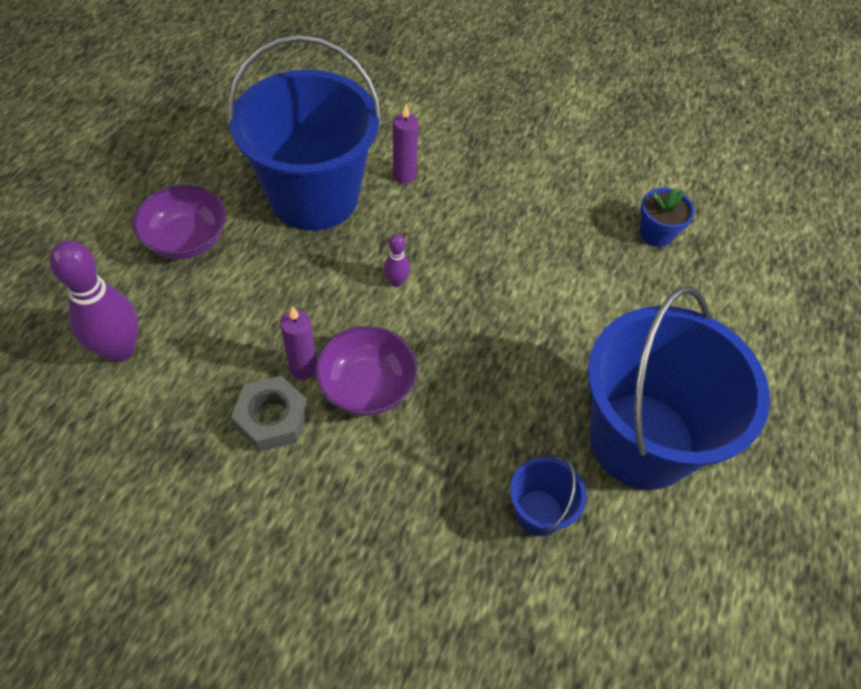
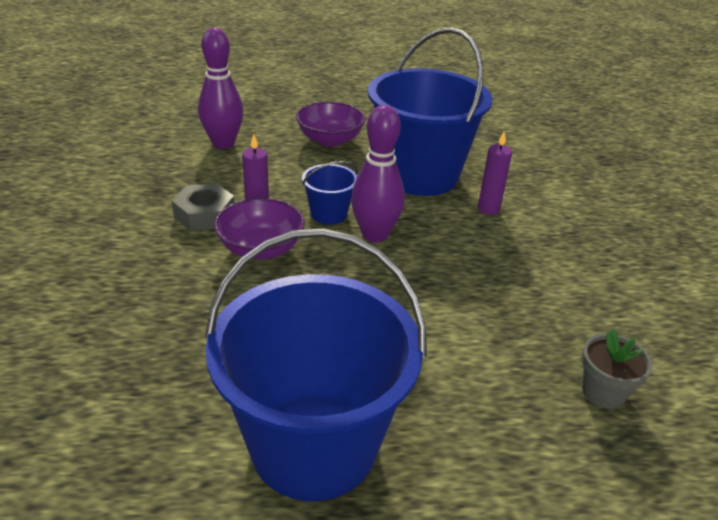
camera: 65 degrees right, 20 degrees down
purple bowling pin [384,234,410,287] -> purple bowling pin [351,105,405,243], size x2.14
blue bucket [510,454,587,536] -> blue bucket moved to [302,161,358,225]
blue flower pot [640,188,695,247] -> grey flower pot [582,329,653,409]

